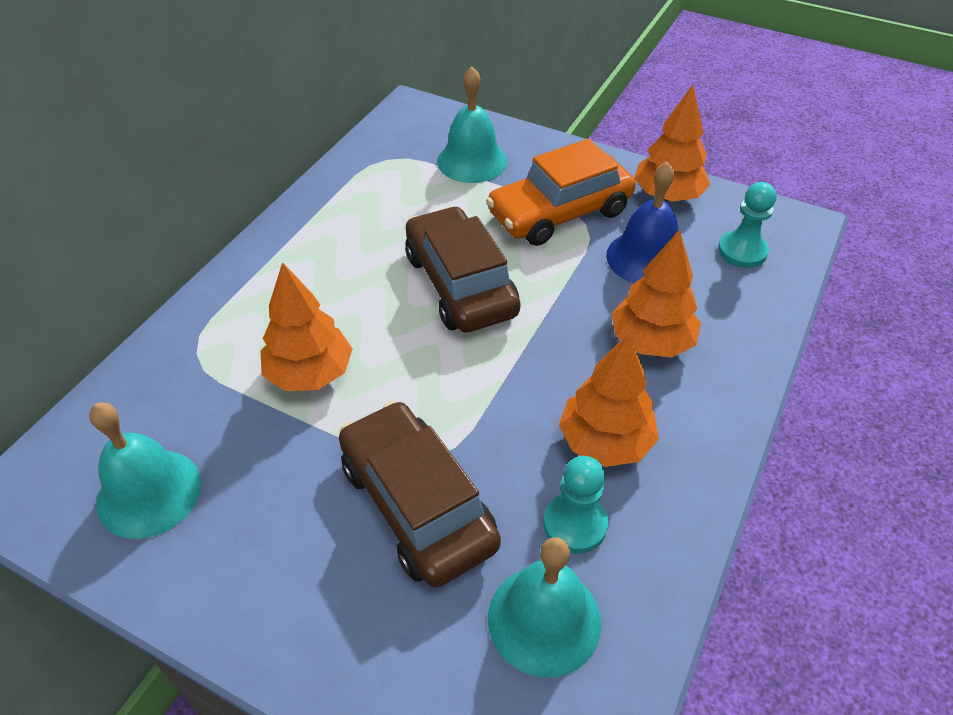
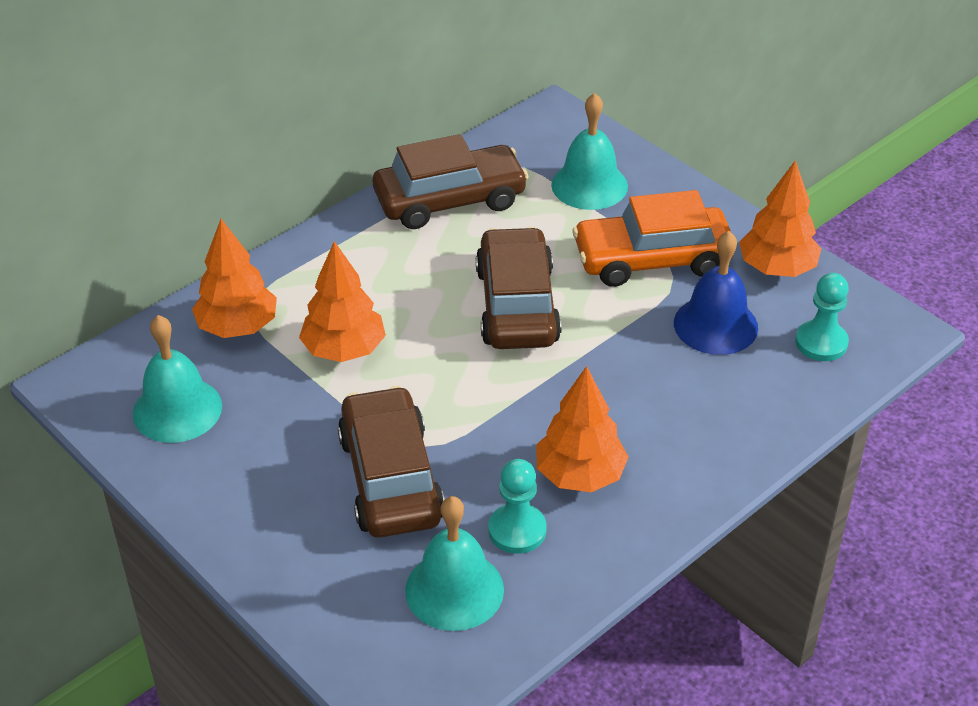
camera: 20 degrees right, 5 degrees down
orange tree [611,229,701,357] -> orange tree moved to [192,219,277,338]
none -> brown car [373,134,529,229]

